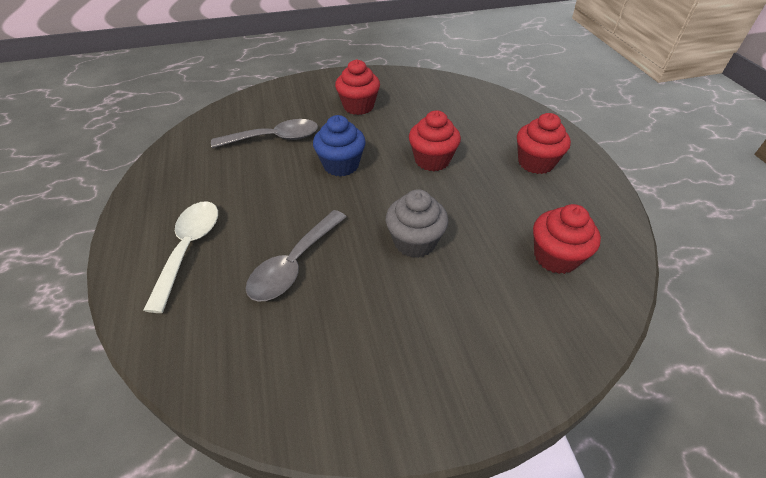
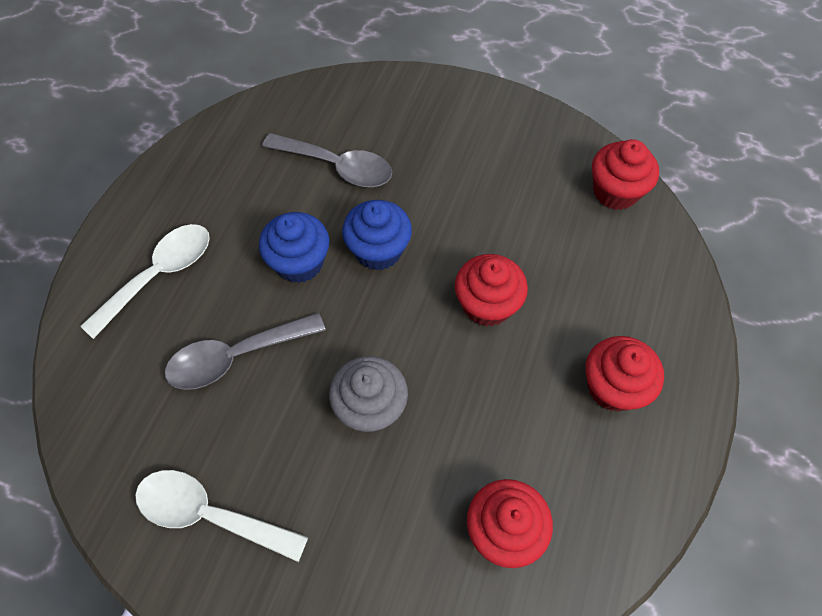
camera: 35 degrees right, 15 degrees up
red cupcake [335,59,380,115] -> red cupcake moved to [592,139,659,210]
none -> white spoon [135,470,308,562]
none -> blue cupcake [259,212,330,283]

